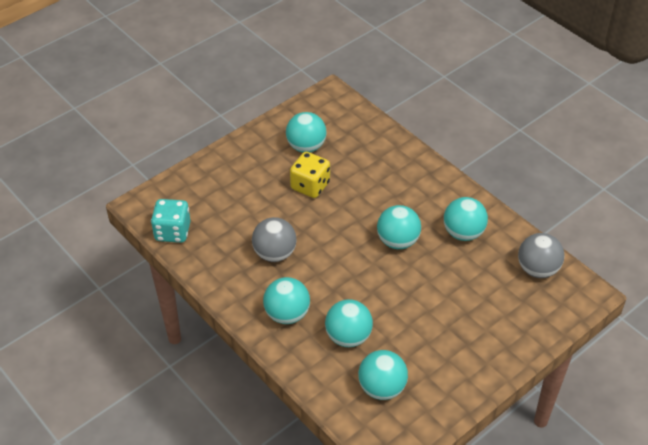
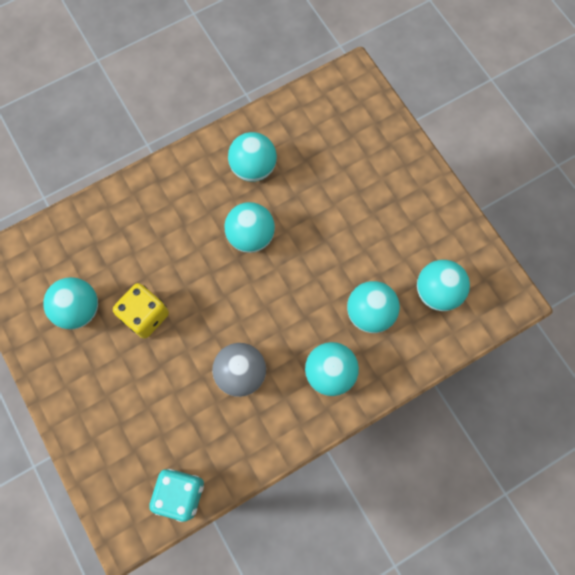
camera: 80 degrees left, 25 degrees up
grey ball [518,233,564,278] -> none

